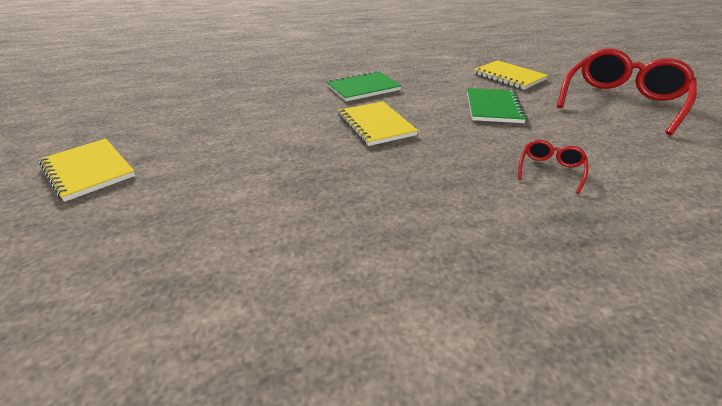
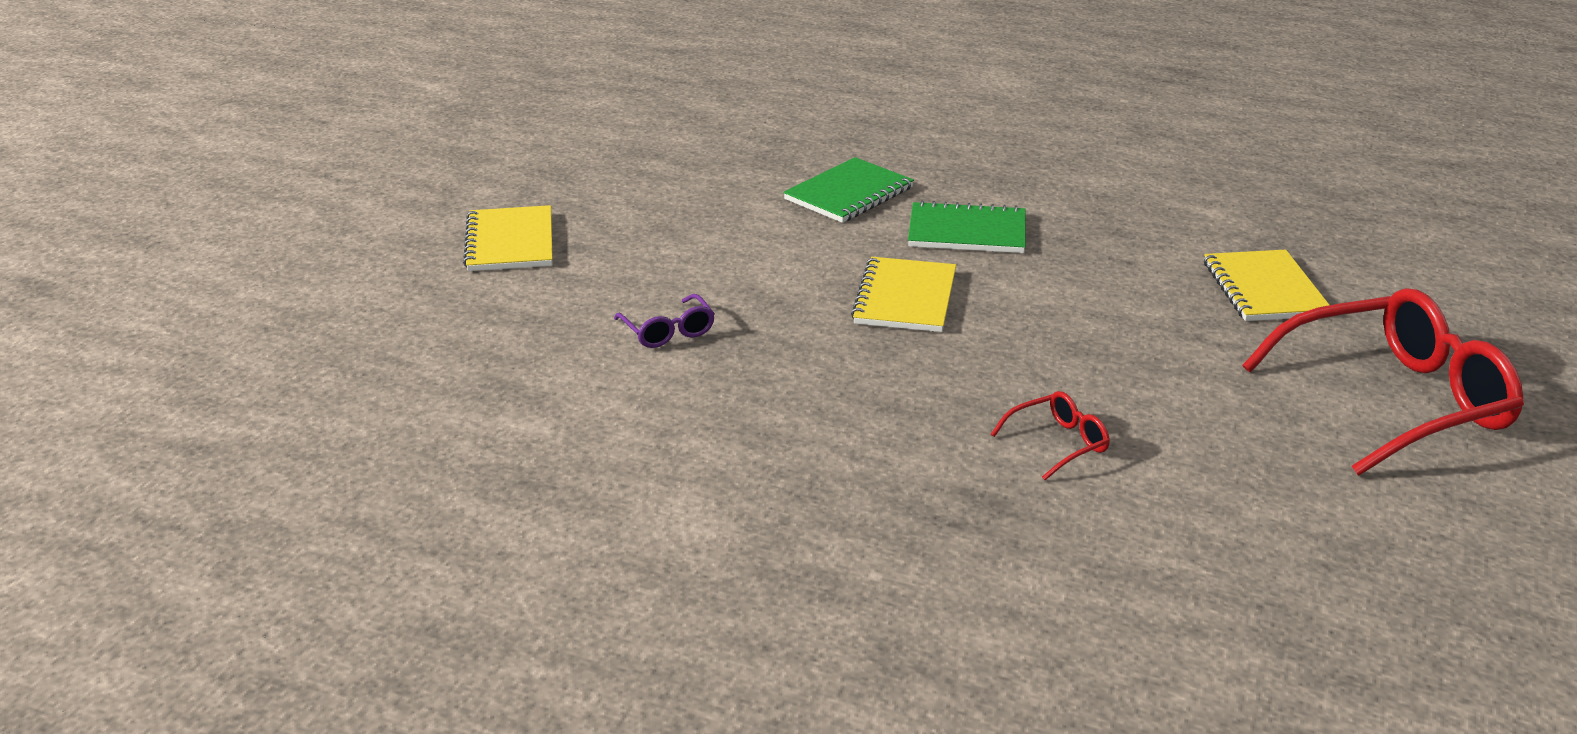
camera: 35 degrees right, 5 degrees down
green notebook [467,88,527,123] -> green notebook moved to [783,157,914,223]
none -> purple glasses [614,294,715,348]

